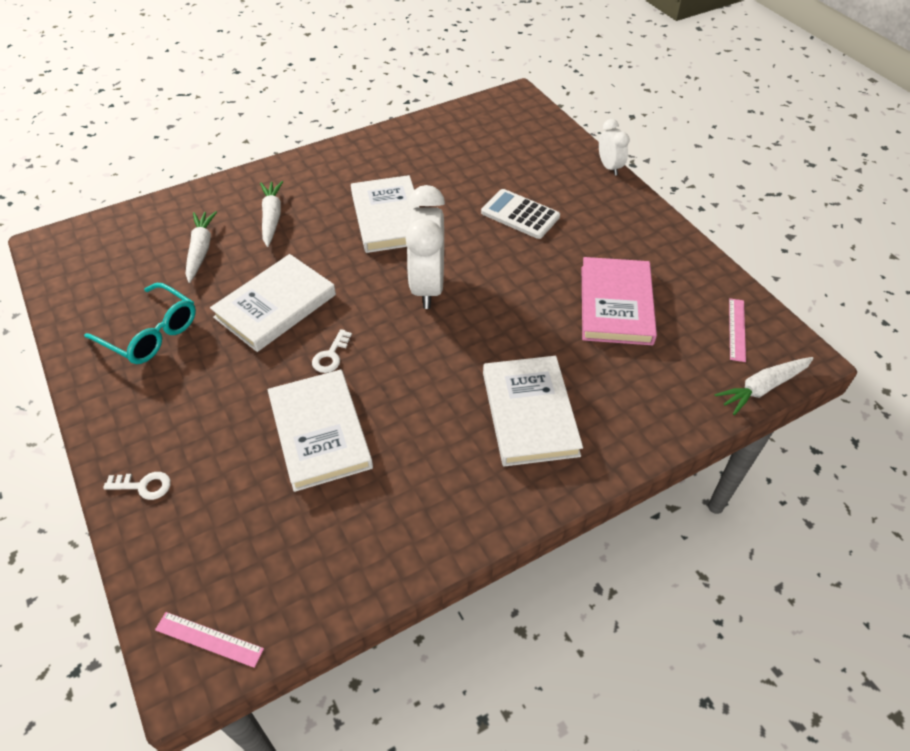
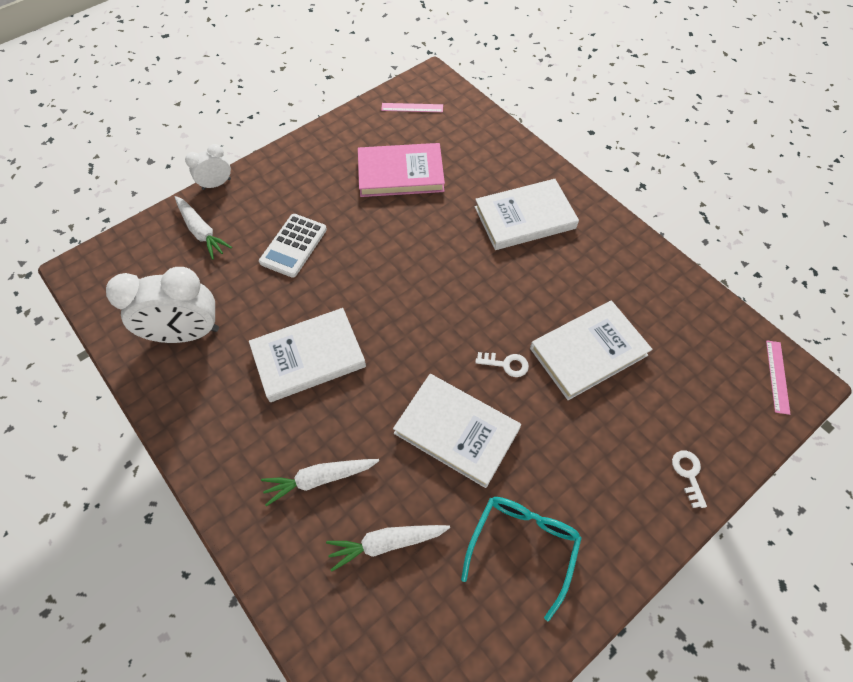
camera: 100 degrees left, 10 degrees up
white clock [405,185,445,309] -> white clock moved to [106,267,219,343]
white carrot [714,357,814,415] -> white carrot moved to [175,196,232,260]

